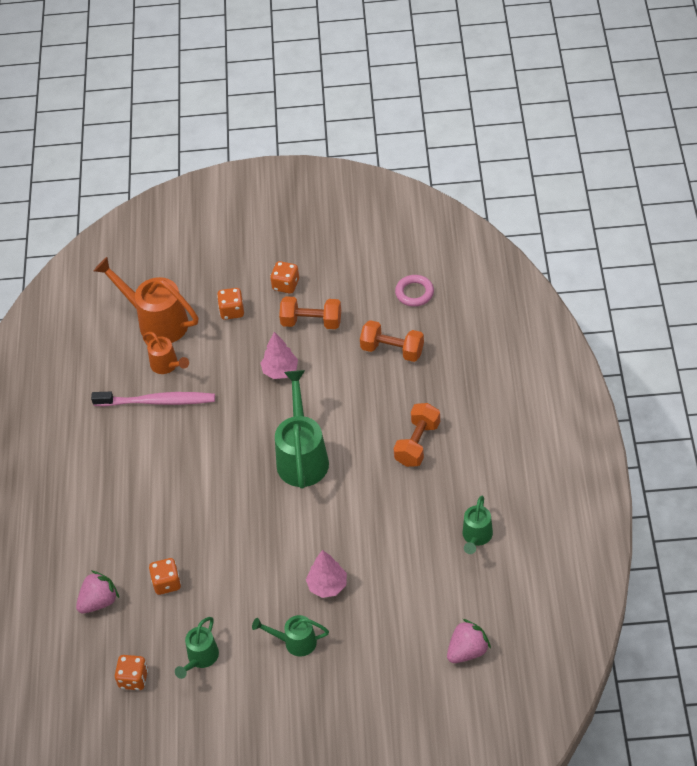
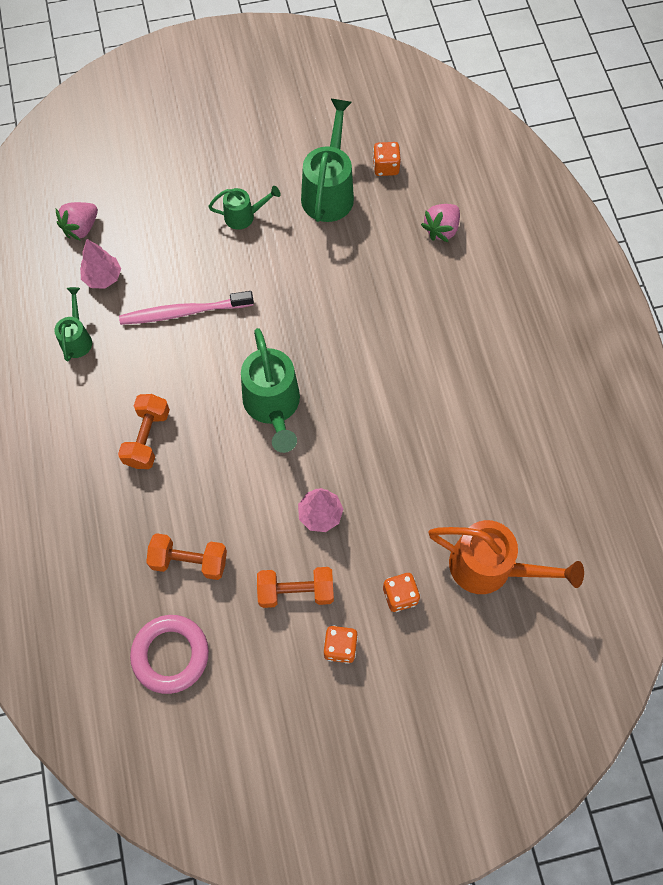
camera: 165 degrees right, 15 degrees up
pink toothbrush [91,392,215,406] -> pink toothbrush moved to [119,291,254,325]
orange watering can [143,332,189,374] -> none
orange dice [149,558,181,595] -> none
green watering can [175,617,219,679] -> green watering can [301,99,354,222], size x1.80
pink tree [306,550,347,598] -> pink tree moved to [80,239,121,289]
pink ring [395,275,434,307] -> pink ring [130,615,209,694], size x1.54

